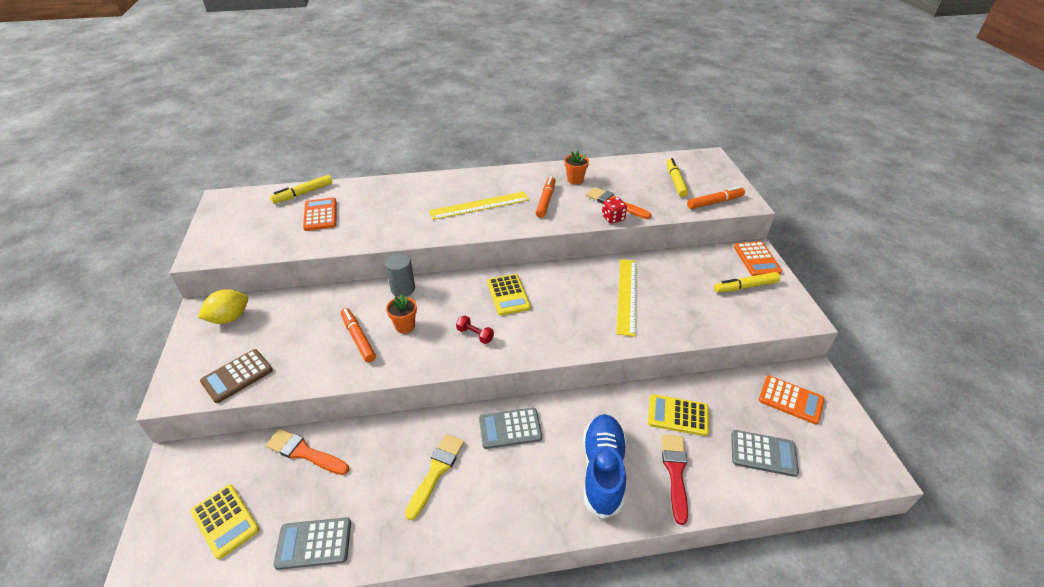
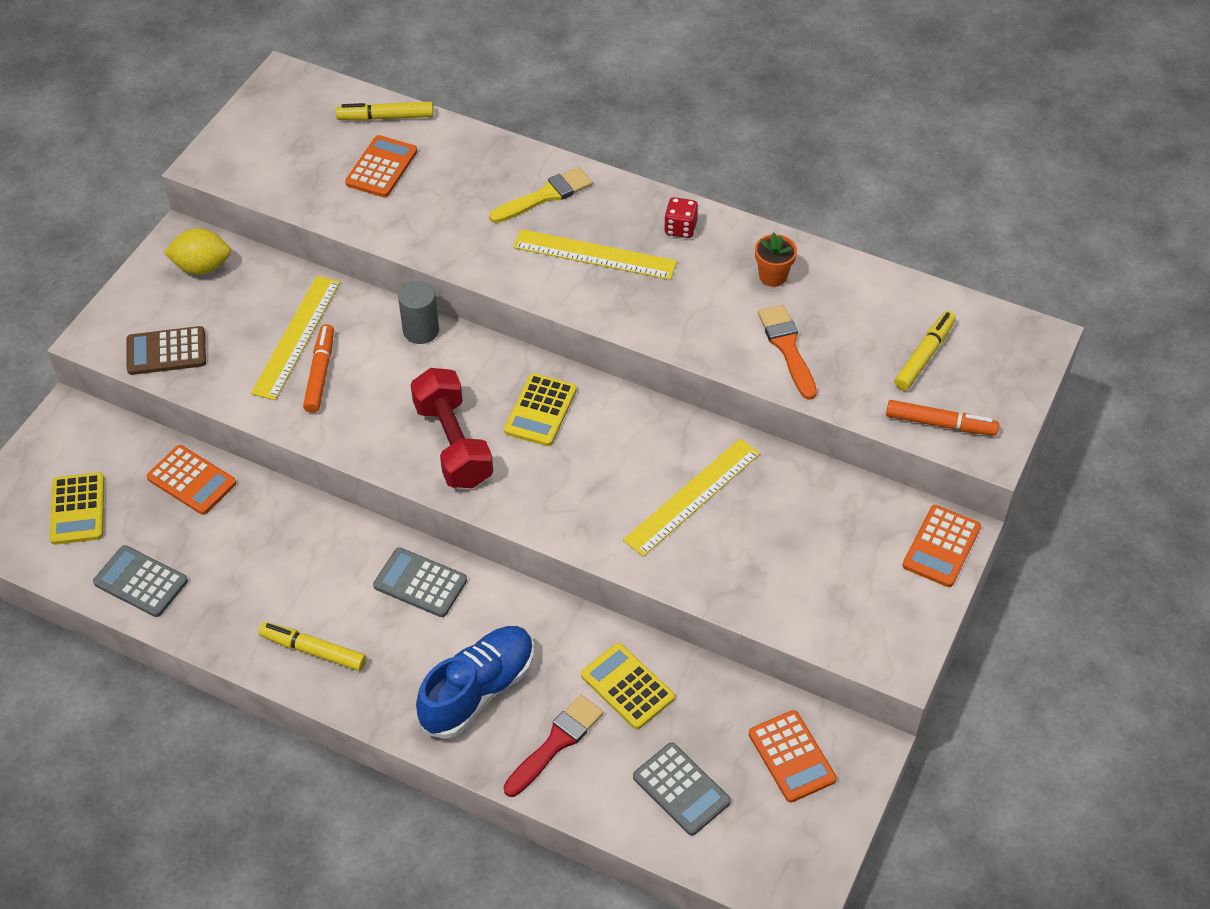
camera: 35 degrees right, 10 degrees up
orange brush [266,429,349,475] -> orange calculator [147,445,236,515]
orange flower pot [386,295,417,334] -> none
yellow brush [405,434,465,520] -> yellow brush moved to [489,167,593,223]
red dumbbell [456,316,494,344] -> red dumbbell [410,368,493,488], size x2.27
orange marker [536,176,555,218] -> none
red dice [602,197,627,224] -> red dice moved to [664,197,699,238]
yellow marker [714,272,780,293] -> yellow marker moved to [258,622,366,671]
none -> yellow ruler [251,276,340,400]

